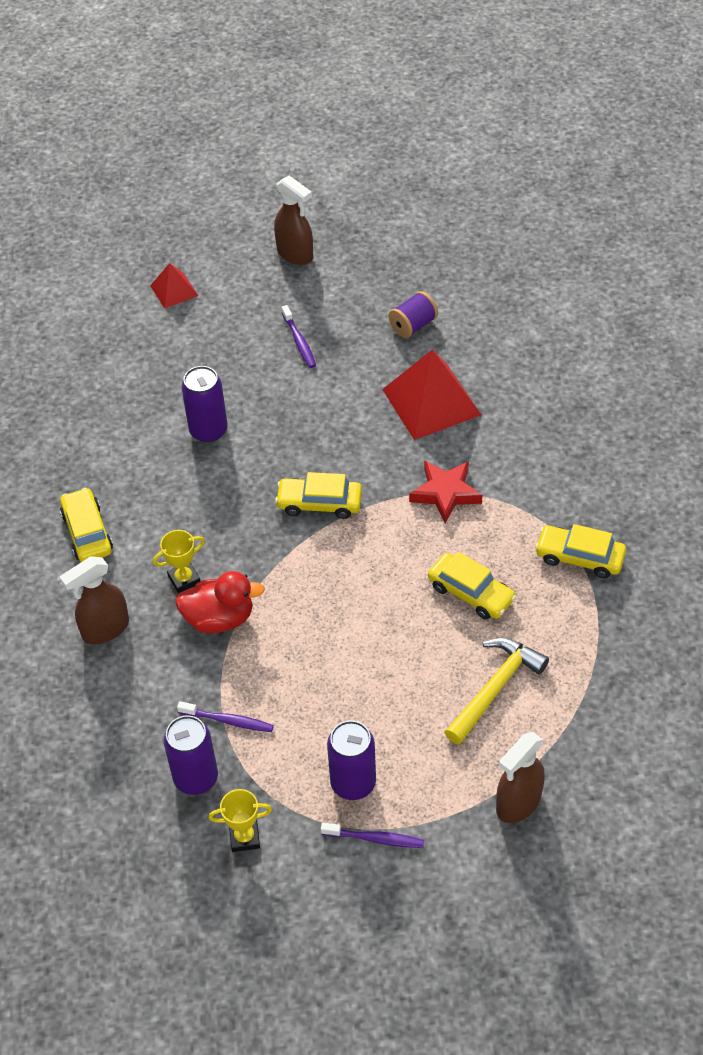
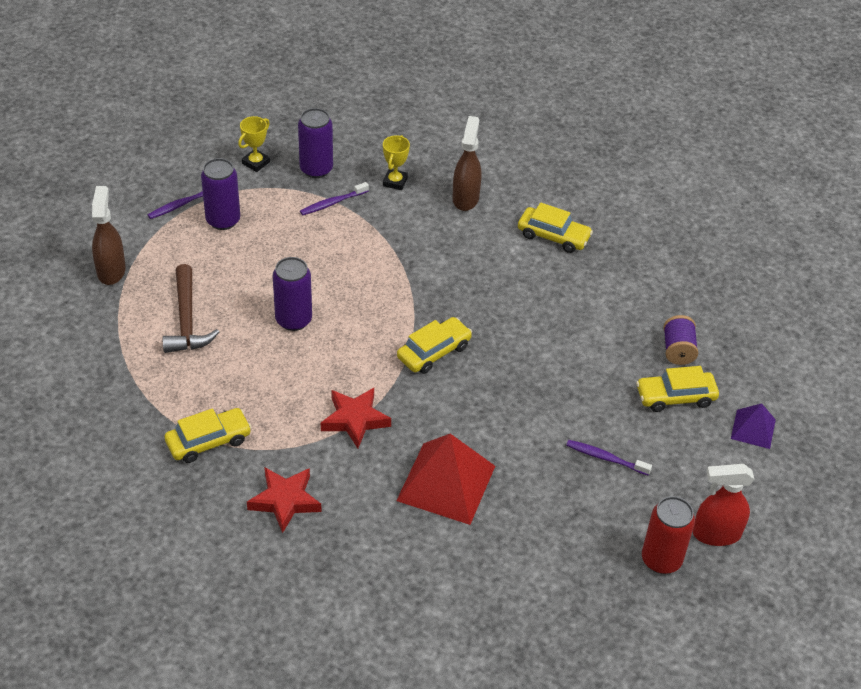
camera: 130 degrees right, 5 degrees down
red pyramid [150,263,198,309] -> purple pyramid [731,403,776,449]
yellow trophy [153,530,205,593] -> yellow trophy moved to [383,135,410,190]
red duck [175,571,265,634] -> none
purple can [182,366,228,443] -> purple can moved to [273,257,312,331]
brown spray bottle [274,176,313,265] -> red spray bottle [693,464,755,546]
purple spool [389,291,438,338] -> purple spool moved to [663,315,698,365]
yellow car [428,552,516,620] -> yellow car moved to [636,366,719,412]
yellow hammer [444,638,549,745] -> brown hammer [162,264,219,353]
none -> red star [247,467,322,533]
none -> red can [642,496,695,574]

